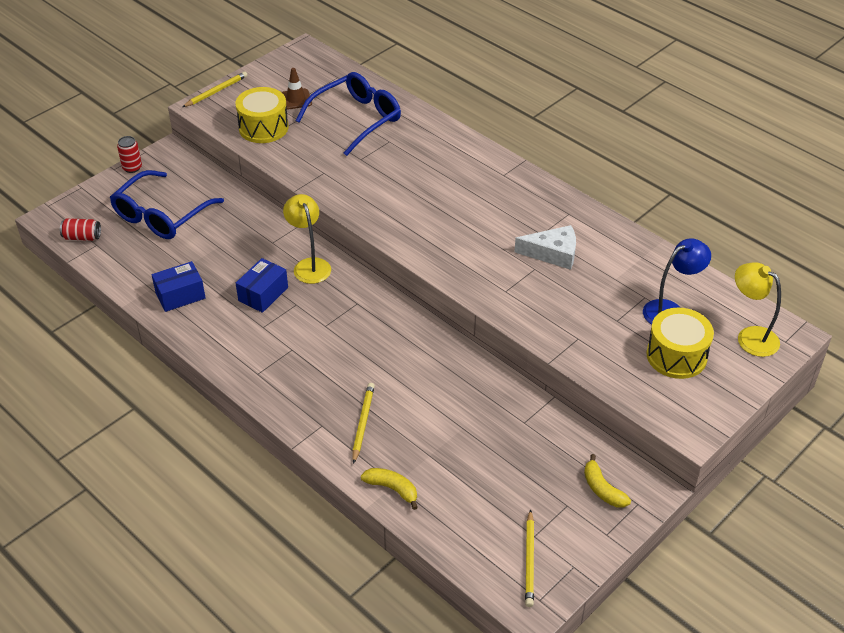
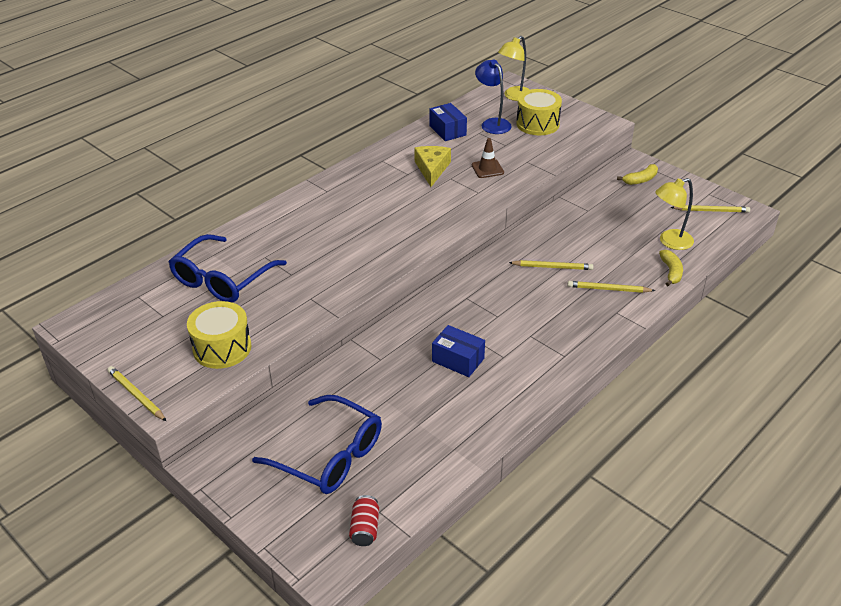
camera: 90 degrees left, 5 degrees down
red can [117,136,142,173] -> none
blue box [152,261,206,312] -> blue box moved to [430,103,467,141]
brown traffic cone [282,68,312,110] -> brown traffic cone moved to [472,138,504,178]
yellow lamp [283,194,331,284] -> yellow lamp moved to [655,178,694,250]
blue glasses [295,72,401,156] -> blue glasses turned 105 degrees counterclockwise [169,234,287,303]
yellow banana [361,468,418,510] -> yellow banana turned 150 degrees clockwise [659,250,683,286]
white cheese [514,225,576,270] -> yellow cheese [414,146,451,187]
none -> yellow pencil [509,260,593,270]

